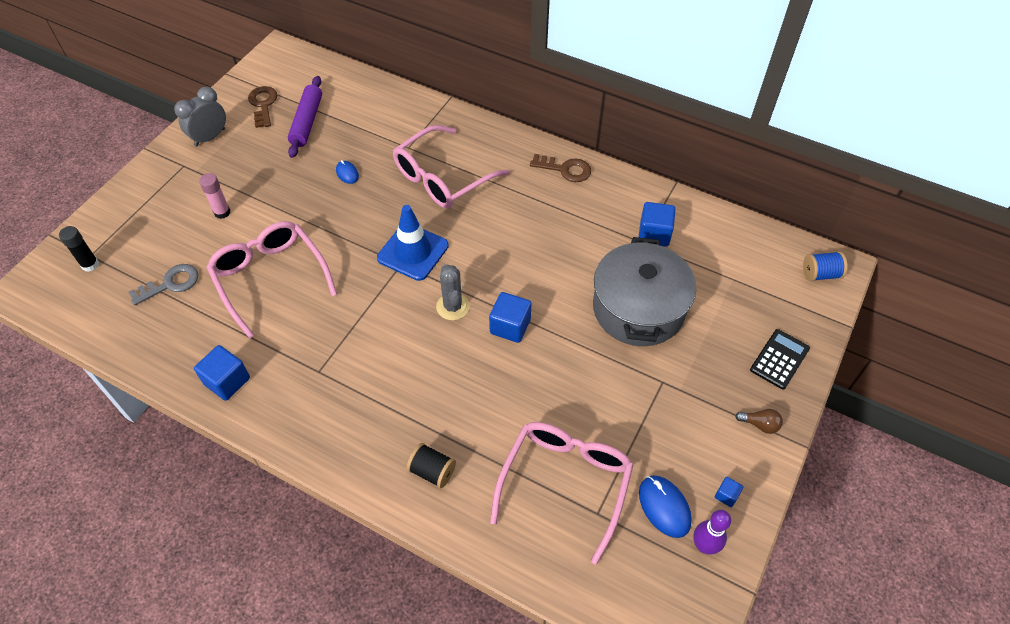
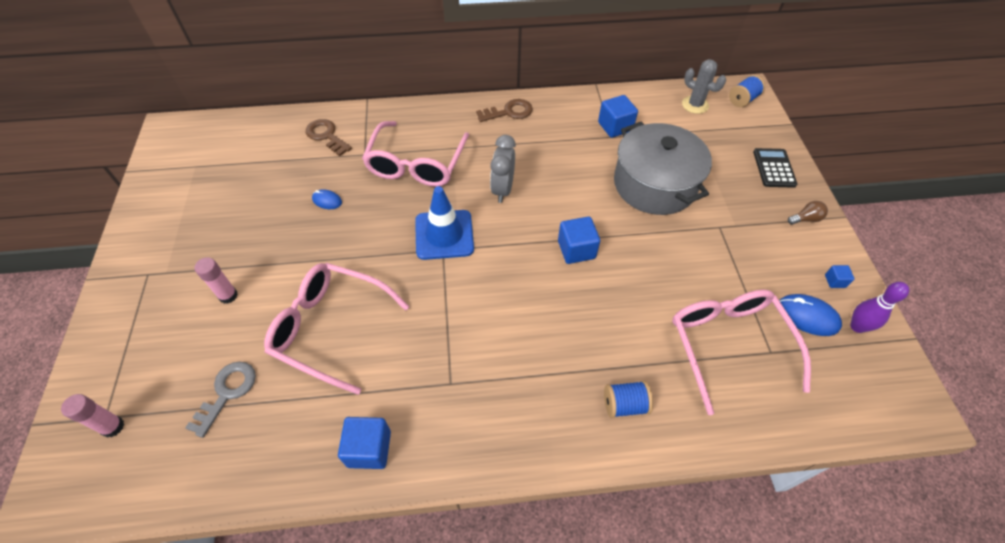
camera: 35 degrees left, 0 degrees up
black glue stick [59,226,99,272] -> pink glue stick [61,394,124,438]
grey clock [174,87,226,147] -> grey clock moved to [490,135,516,203]
brown key [248,86,278,128] -> brown key moved to [306,119,352,156]
purple rolling pin [288,76,322,158] -> none
black spool [407,443,456,488] -> blue spool [604,381,653,418]
grey cactus [436,264,470,320] -> grey cactus moved to [682,59,726,114]

